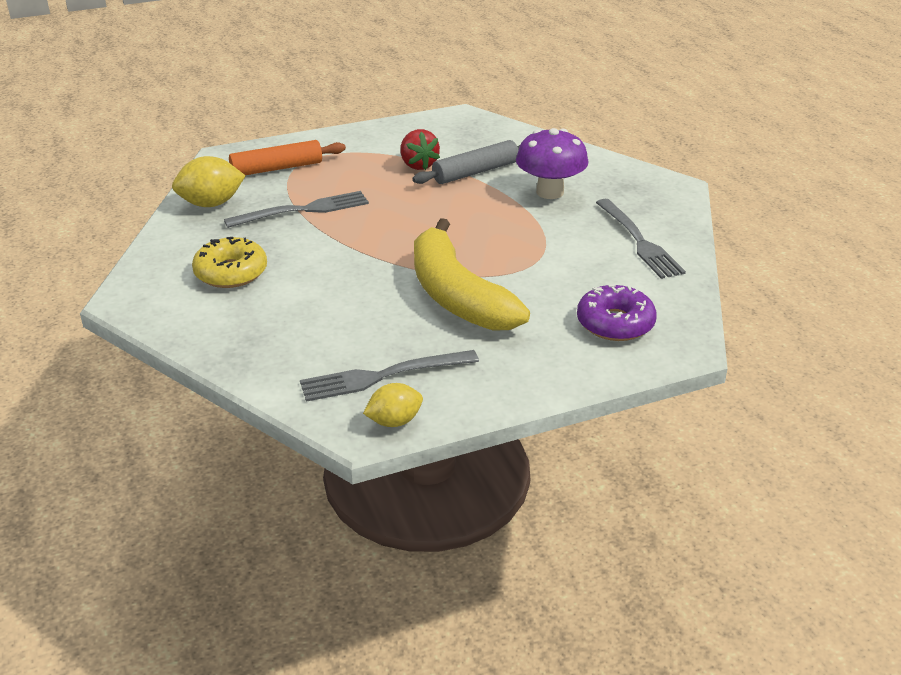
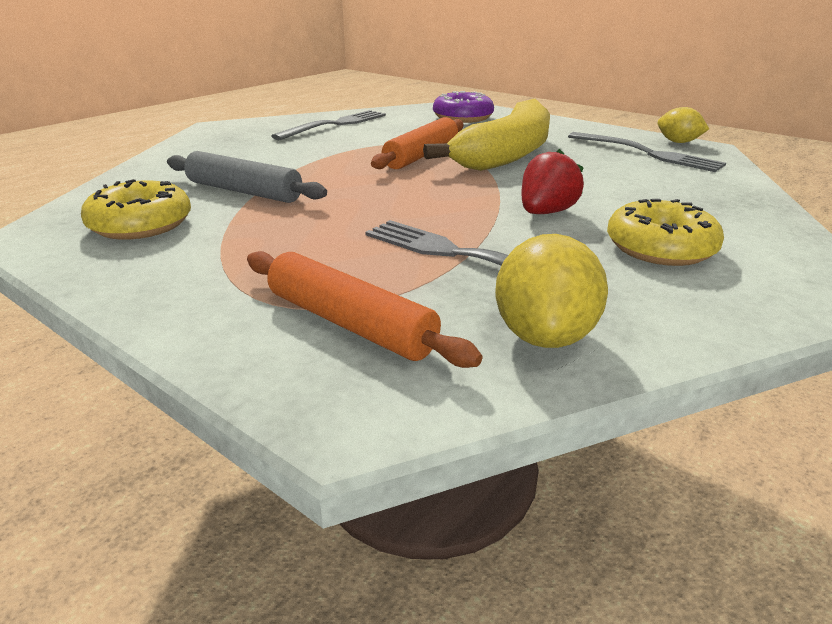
camera: 120 degrees left, 5 degrees down
yellow lemon [172,156,245,207] -> yellow lemon turned 60 degrees clockwise [495,234,608,348]
red strawberry [400,129,440,170] -> red strawberry moved to [522,149,584,214]
purple mushroom [516,128,589,199] -> none
none -> yellow donut [81,179,191,240]
none -> orange rolling pin [371,117,464,169]

